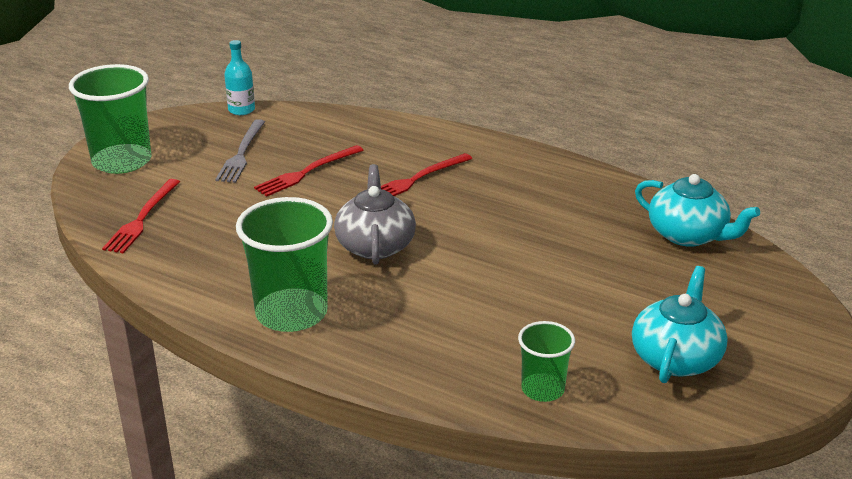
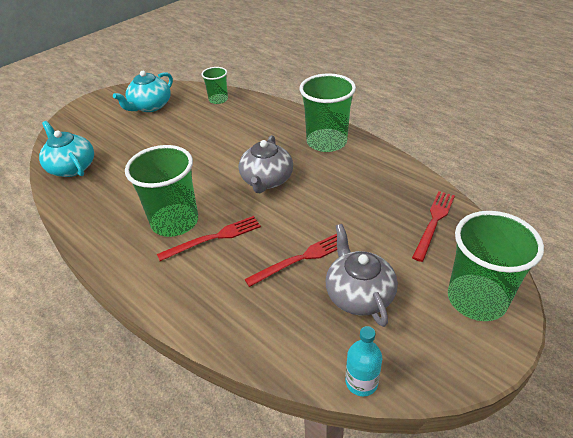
camera: 165 degrees left, 10 degrees up
grey fork [215,119,265,183] -> grey teapot [326,224,398,327]
none -> green cup [125,145,198,237]

